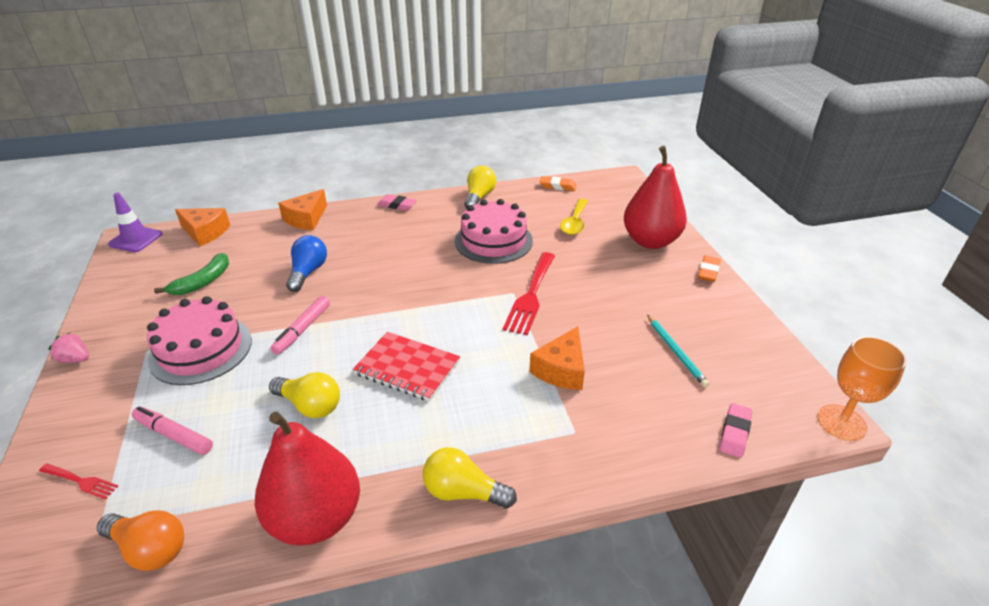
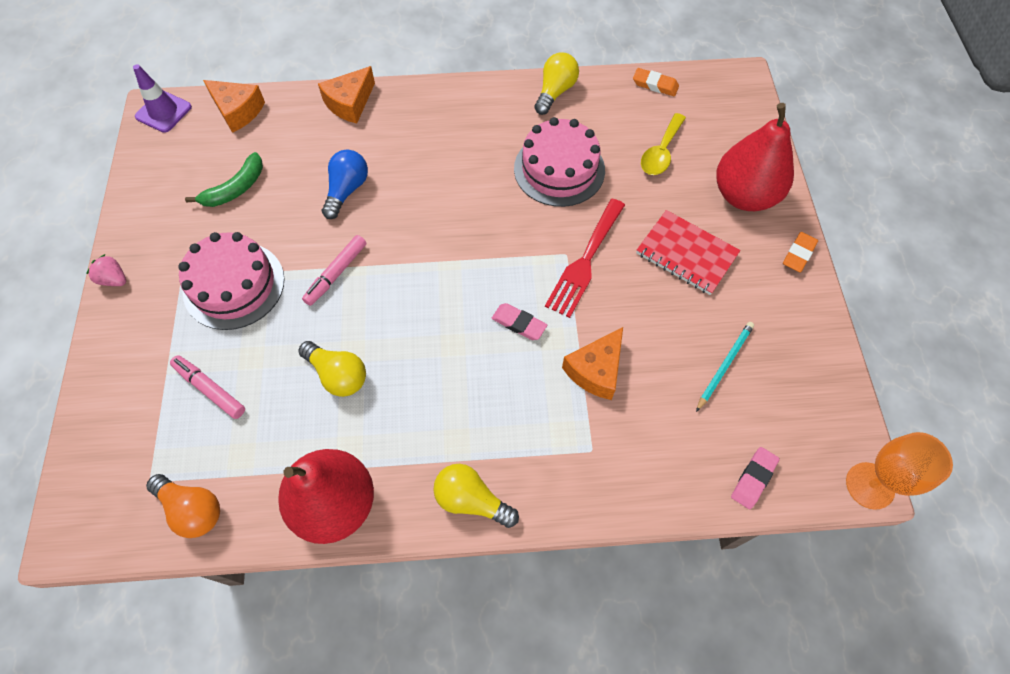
camera: 10 degrees right, 25 degrees up
red fork [39,463,118,500] -> none
red notebook [353,332,460,401] -> red notebook moved to [636,210,740,295]
pink eraser [378,194,417,211] -> pink eraser moved to [491,303,547,340]
turquoise pencil [647,315,709,387] -> turquoise pencil turned 135 degrees counterclockwise [696,322,754,412]

